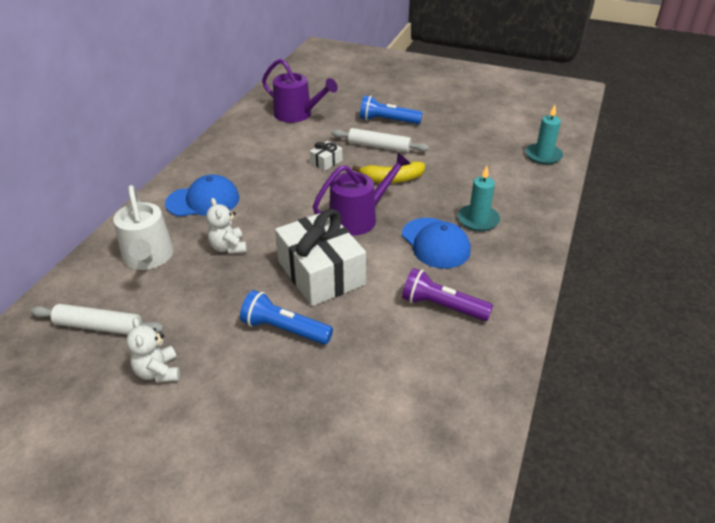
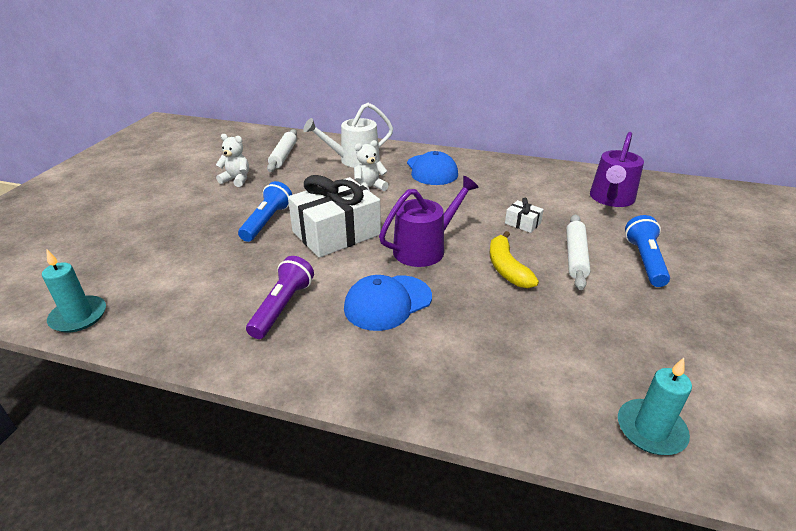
camera: 85 degrees right, 5 degrees down
white teddy bear [126,318,180,383] -> white teddy bear turned 45 degrees clockwise [216,134,249,187]
purple watering can [313,153,411,236] -> purple watering can turned 90 degrees counterclockwise [379,176,479,267]
turquoise candle [458,166,500,231] -> turquoise candle moved to [42,250,106,333]

